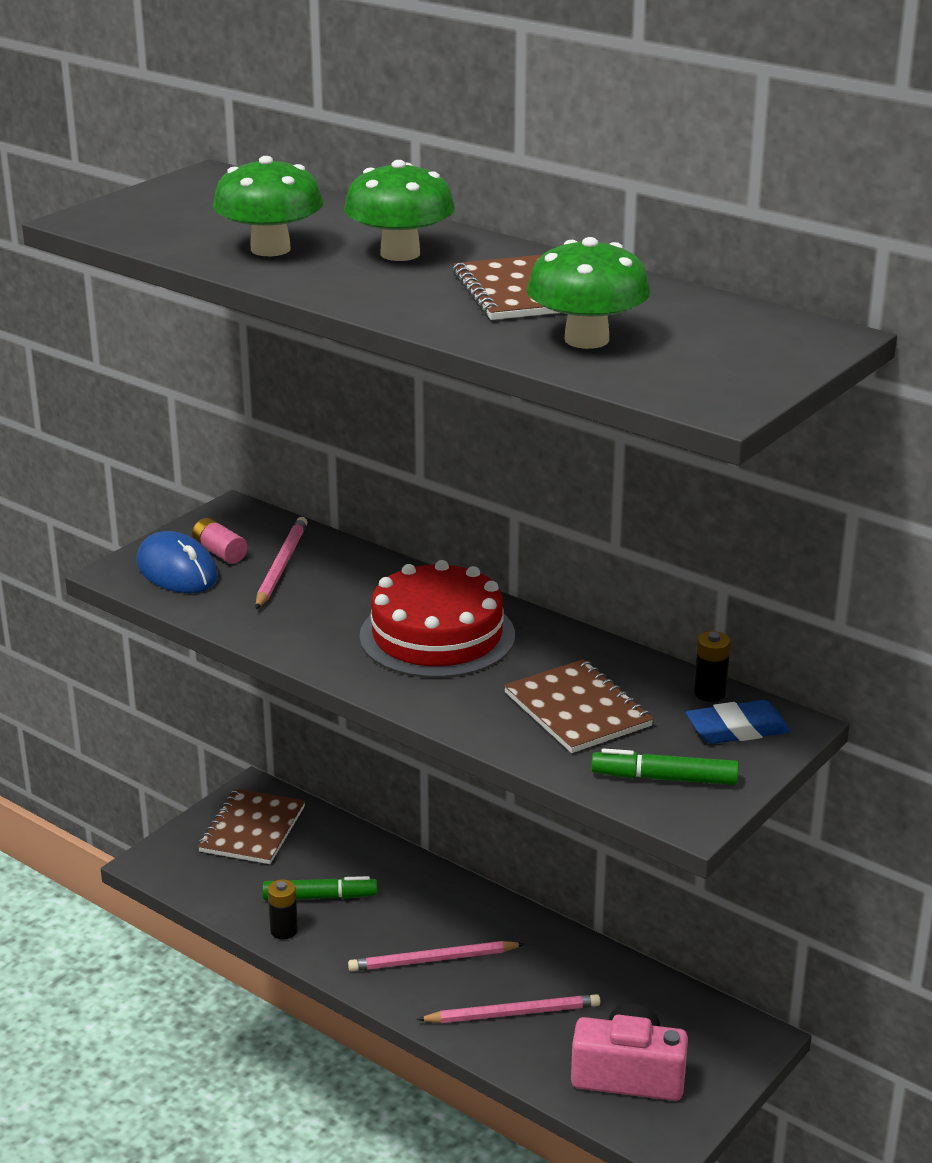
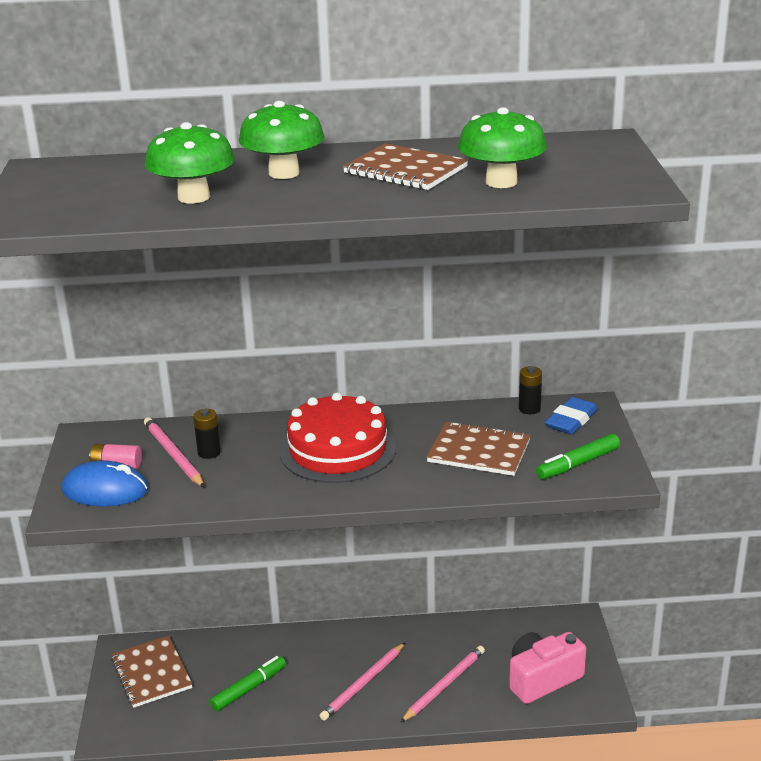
camera: 40 degrees left, 0 degrees up
black battery [267,879,298,940] -> black battery moved to [193,409,221,459]

